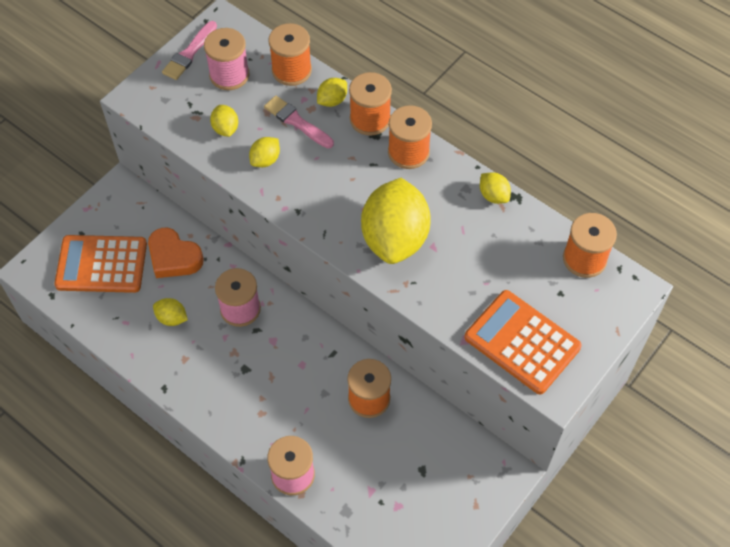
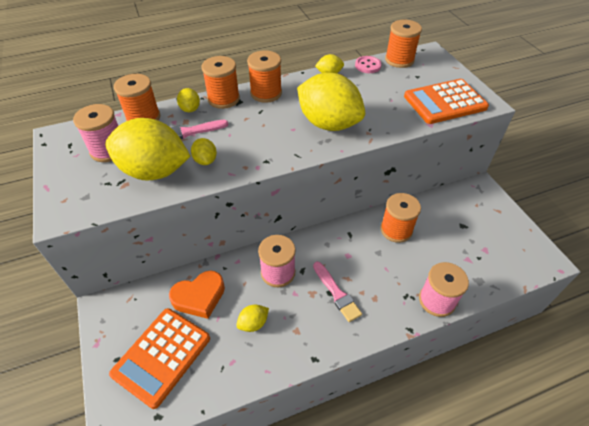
camera: 60 degrees left, 10 degrees down
pink brush [162,21,217,80] -> pink brush moved to [313,262,362,322]
yellow lemon [210,105,238,137] -> yellow lemon [105,118,190,181], size x2.33
none -> pink button [355,56,382,73]

